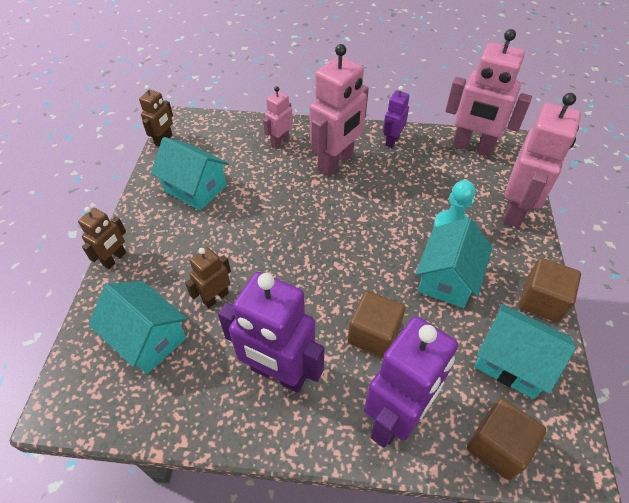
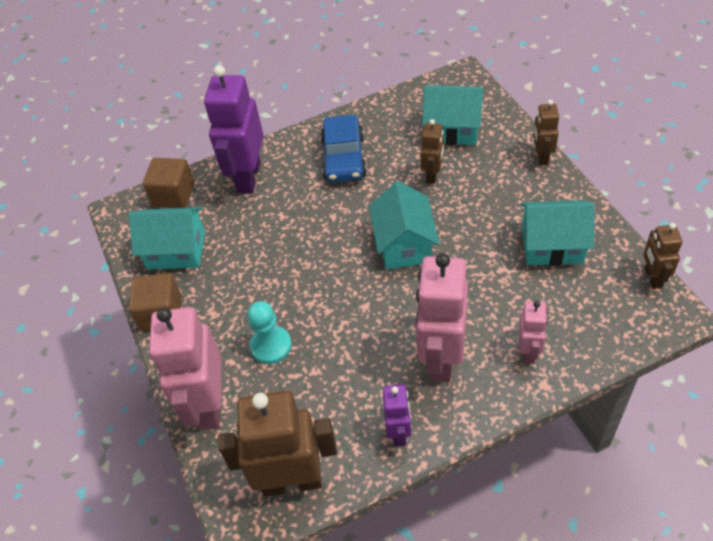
camera: 155 degrees right, 0 degrees up
purple robot [218,272,325,393] -> blue car [321,115,367,182]
brown cube [348,291,406,358] -> none
turquoise house [415,218,493,308] -> turquoise house moved to [369,181,439,270]
pink robot [446,29,532,157] -> brown robot [218,391,337,496]

